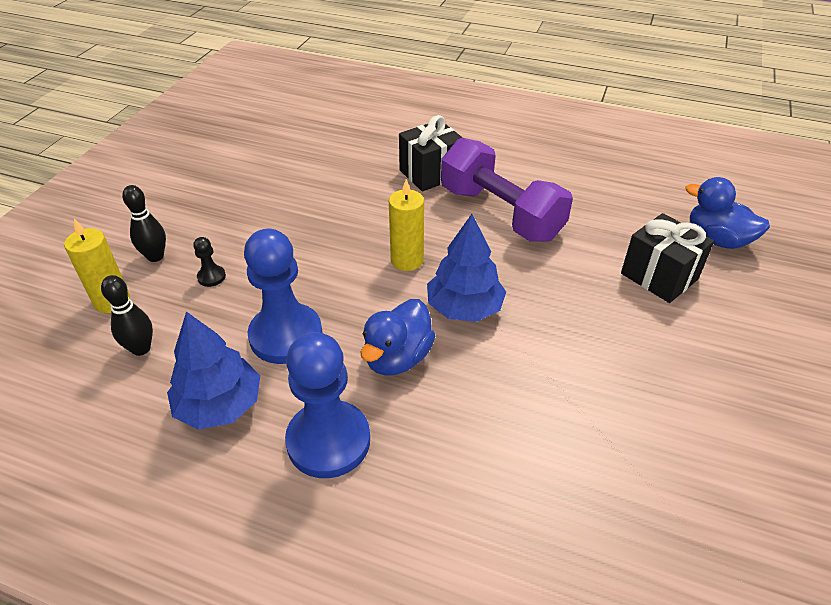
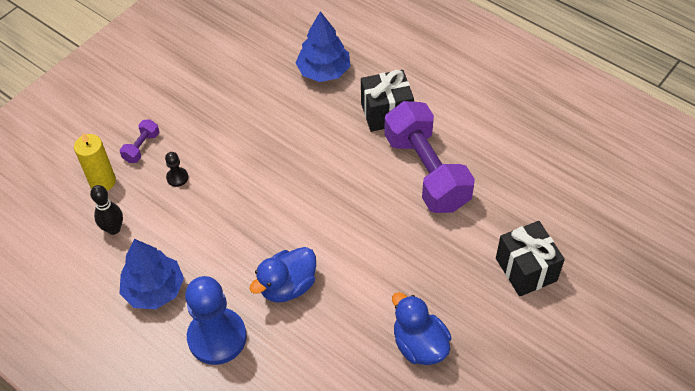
camera: 20 degrees right, 10 degrees up
black bowling pin [122,185,166,262] -> purple dumbbell [120,119,159,163]
blue pawn [244,229,323,364] -> none
yellow candle [389,179,424,271] -> none
blue tree [427,214,506,322] -> blue tree moved to [296,11,350,82]
blue duck [685,177,770,249] -> blue duck moved to [392,292,451,365]

